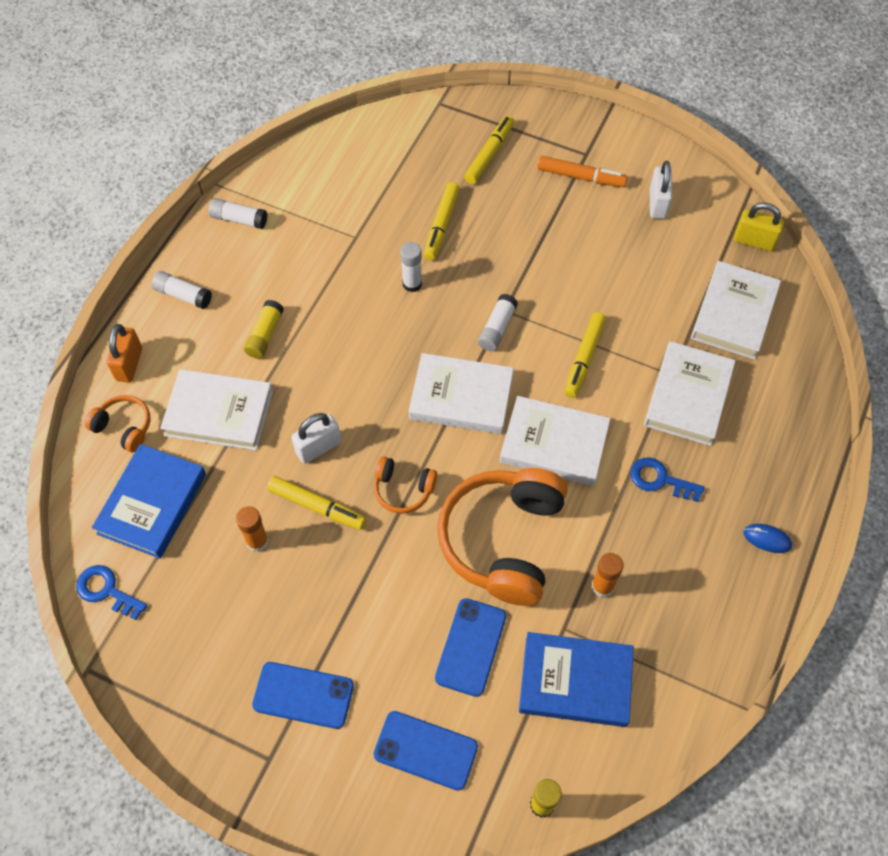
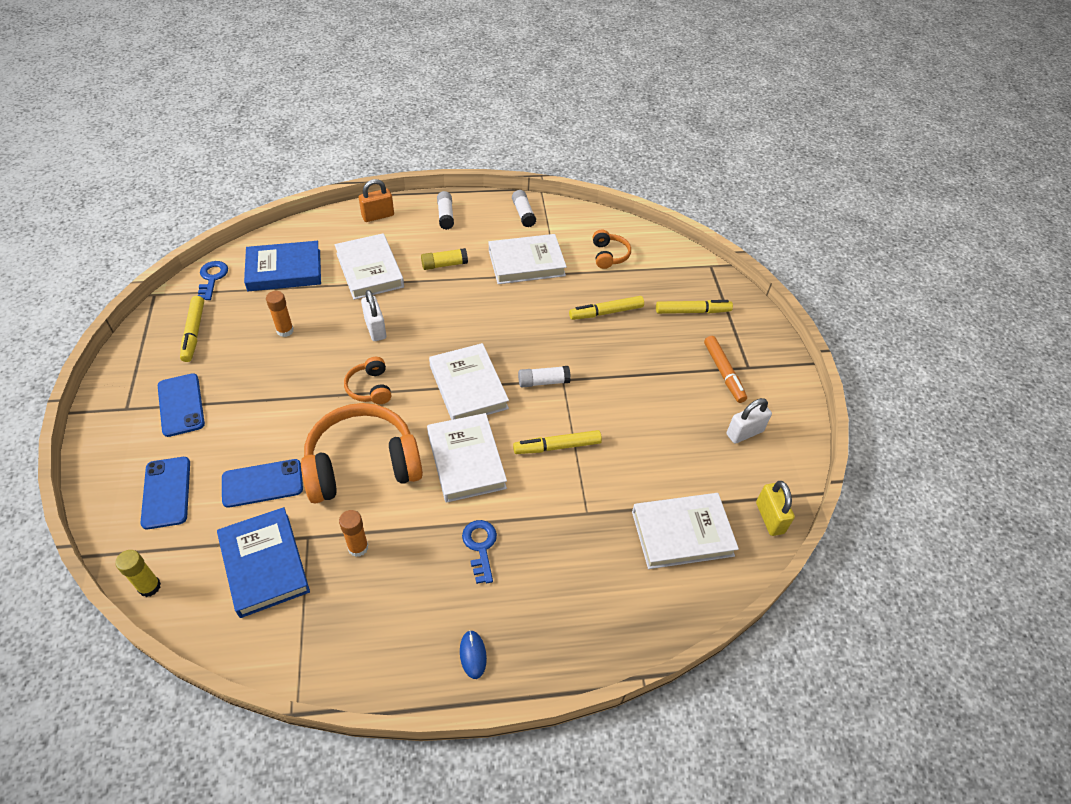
camera: 55 degrees right, 10 degrees down
orange headphones [84,395,150,452] -> orange headphones moved to [593,230,631,269]
yellow marker [267,476,366,530] -> yellow marker moved to [180,296,204,362]
white padlock [291,413,341,464] -> white padlock turned 45 degrees clockwise [361,290,386,341]
white glue stick [400,242,422,292] -> none
white book [644,341,736,446] -> white book moved to [489,234,567,284]

